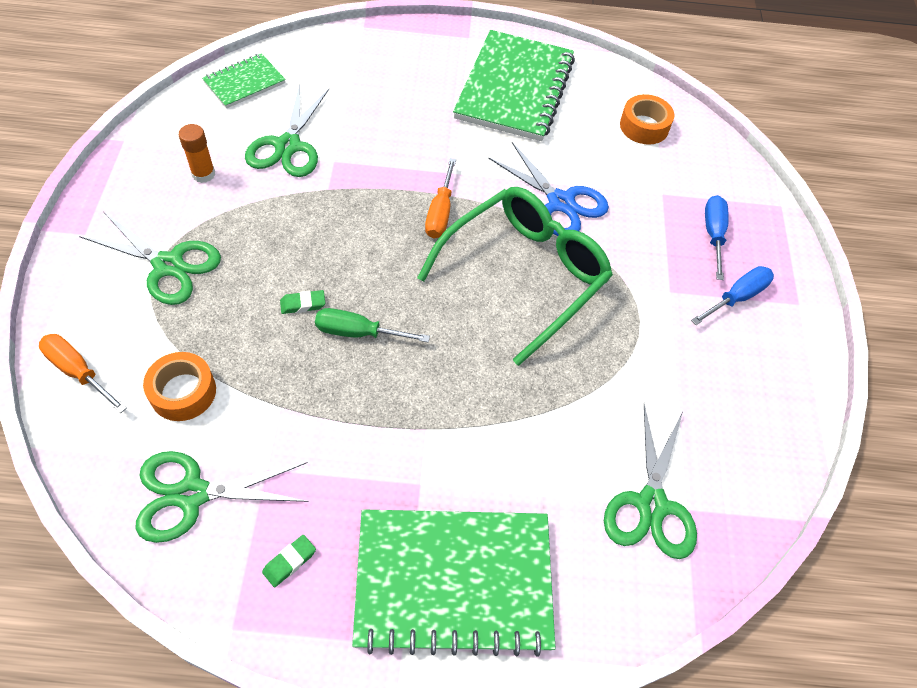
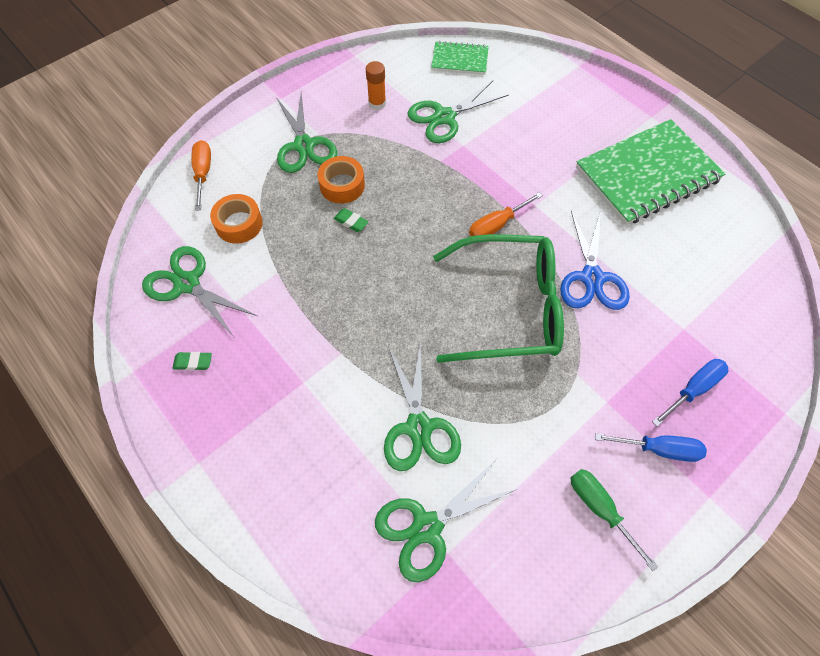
camera: 50 degrees right, 5 degrees up
green screwdriver [315,308,430,342] -> green screwdriver moved to [571,469,658,571]
green notebook [352,509,556,657] -> none
orange tape [620,94,674,145] -> orange tape moved to [317,156,365,204]
none -> green scissors [384,341,461,471]

